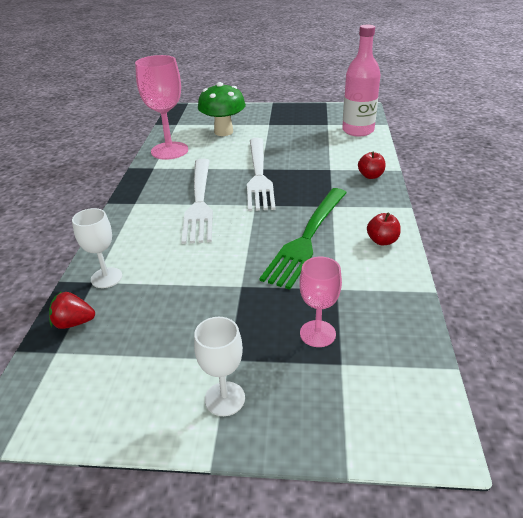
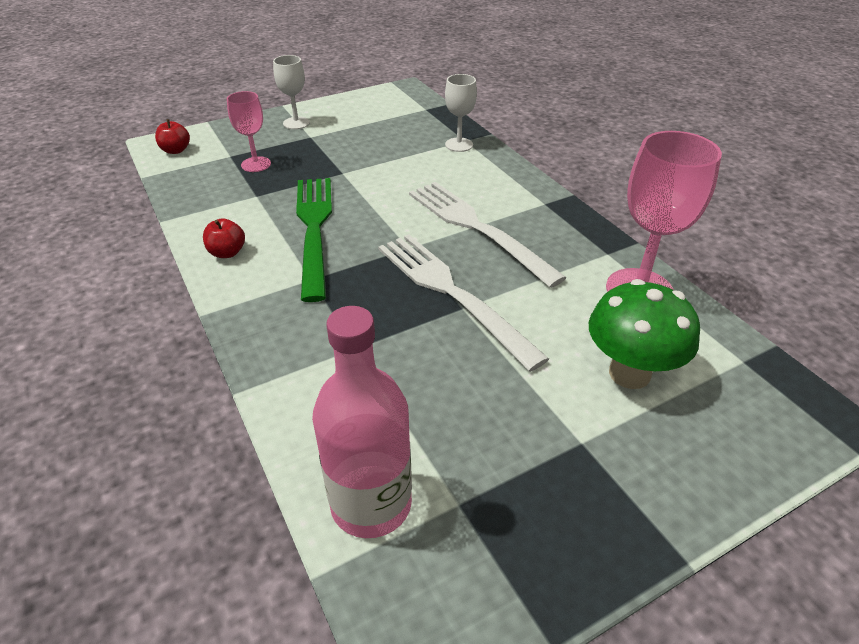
camera: 145 degrees right, 5 degrees up
red strawberry [49,291,95,329] -> none
red apple [358,152,386,179] -> red apple moved to [155,119,190,154]

